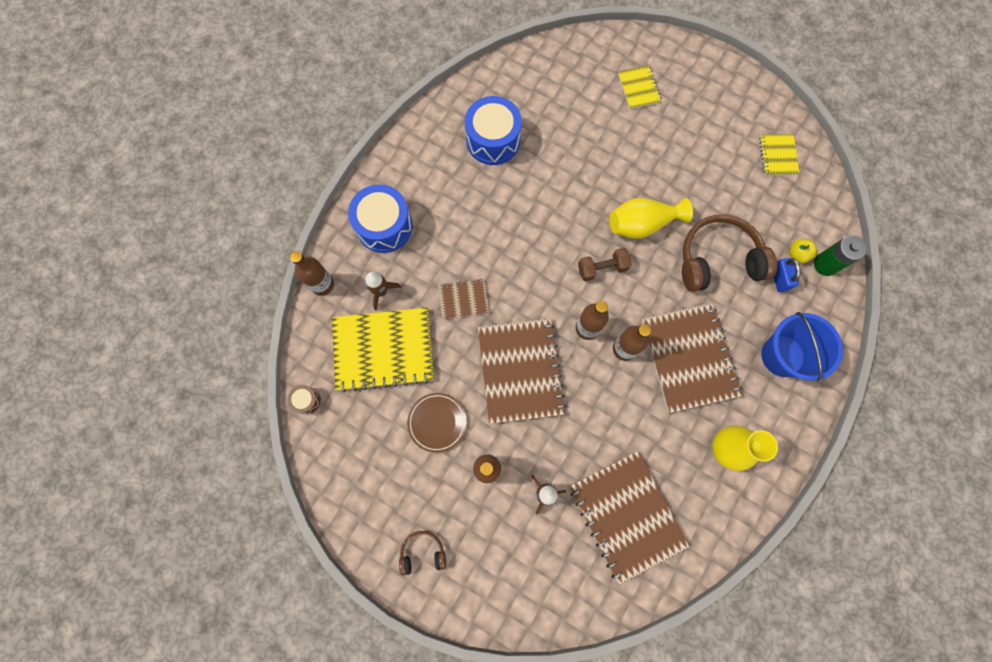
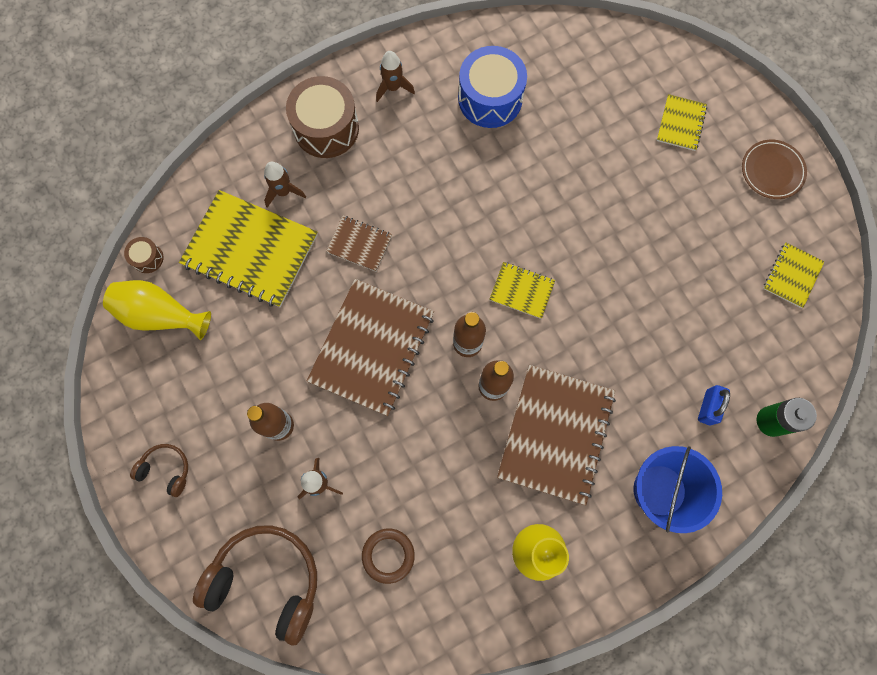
camera: 30 degrees right, 0 degrees up
brown bottle [290,251,334,296] -> none
blue drum [348,184,413,253] -> brown drum [286,76,359,158]
brown plate [407,393,467,453] -> brown plate moved to [742,140,807,199]
brown notebook [570,451,689,585] -> brown ring [362,529,415,584]
brown dumbbell [578,248,631,281] -> yellow notebook [489,262,555,319]
yellow vase [609,198,693,239] -> yellow vase moved to [103,280,211,340]
brown headphones [682,214,777,292] -> brown headphones moved to [193,525,317,645]
yellow apple [789,239,817,263] -> none
none -> brown rocket [376,51,415,102]

